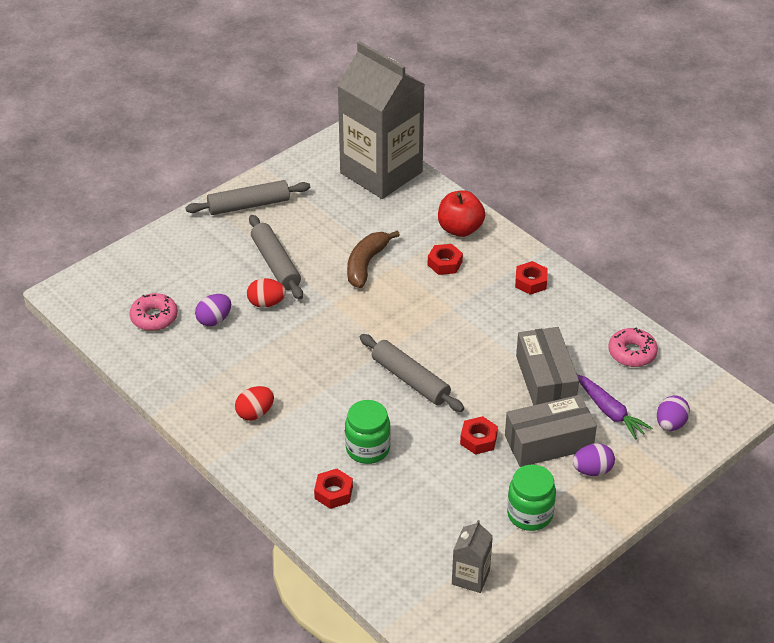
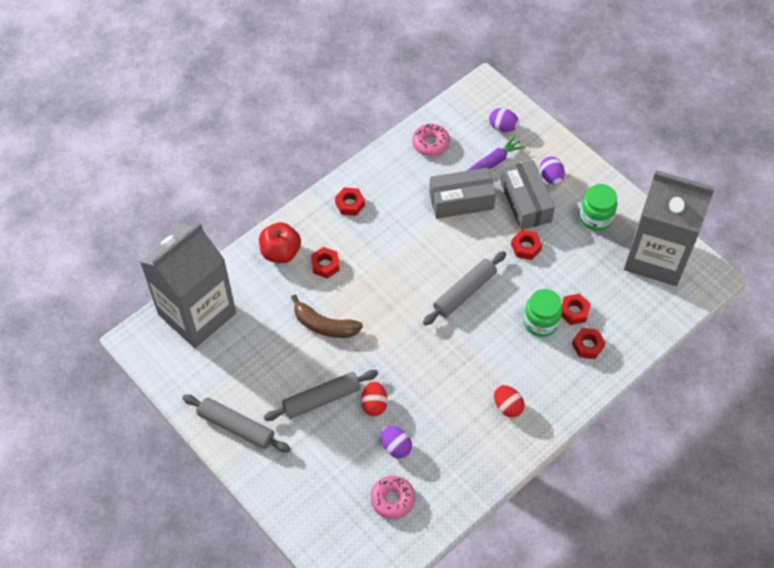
camera: 90 degrees left, 15 degrees up
grey rolling pin [185,180,310,215] -> grey rolling pin turned 45 degrees counterclockwise [182,394,290,453]
grey carton [452,520,493,593] -> grey carton [624,170,715,286], size x2.48
none -> red nut [561,294,591,325]

